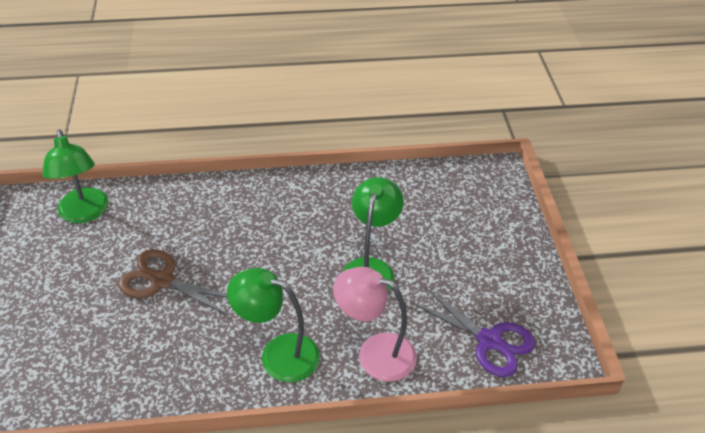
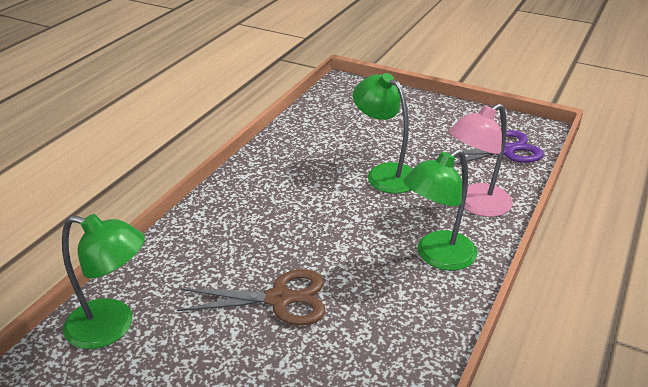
camera: 55 degrees left, 10 degrees down
brown scissors [118,249,229,316] -> brown scissors turned 150 degrees counterclockwise [177,269,326,325]

